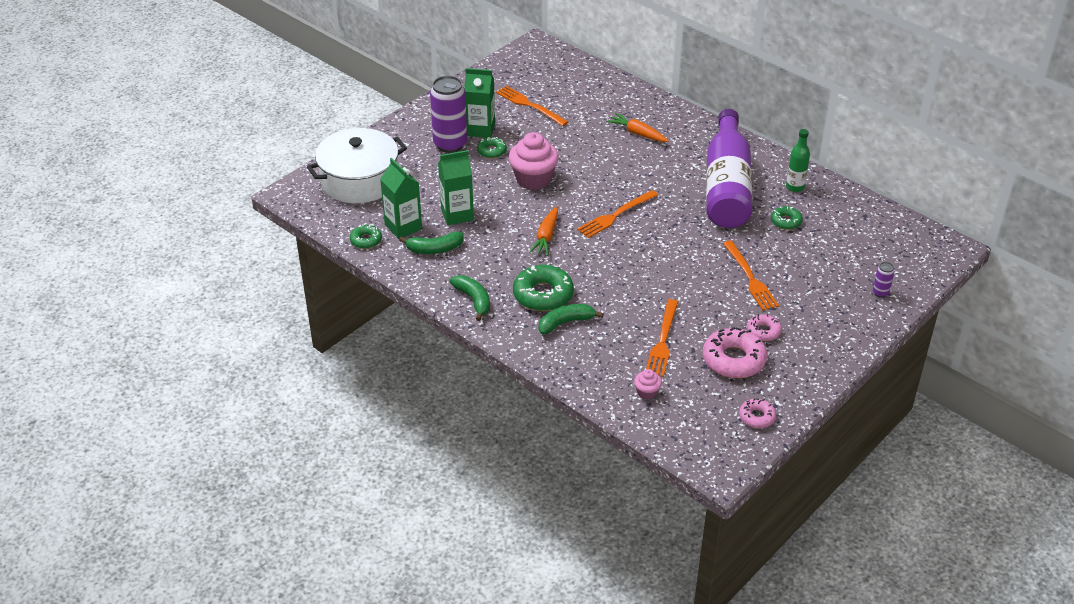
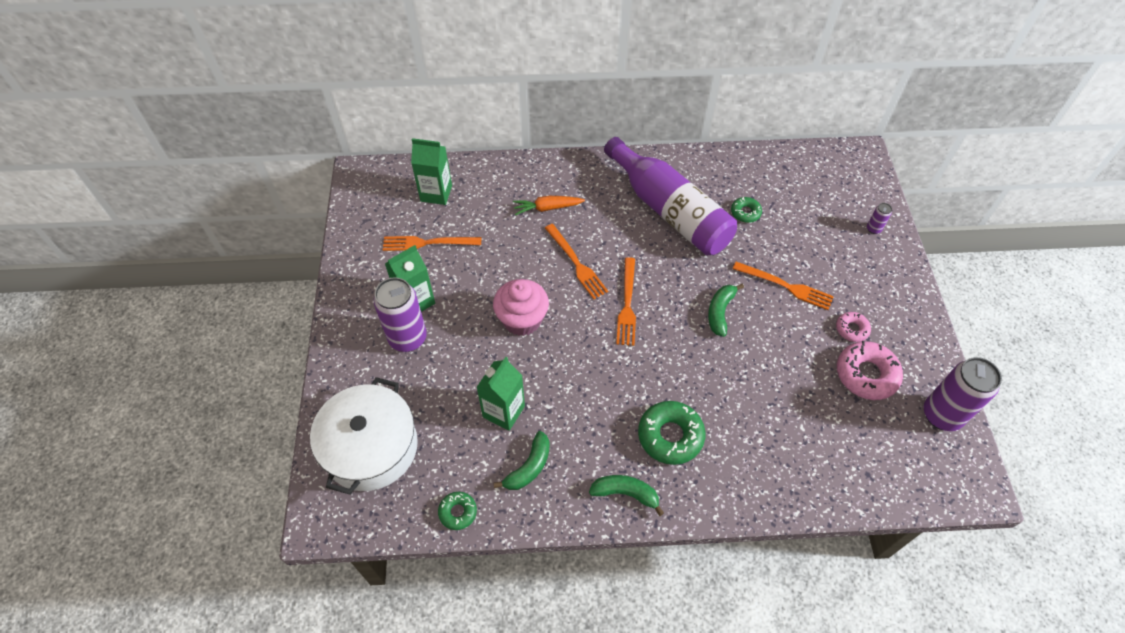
camera: 45 degrees left, 15 degrees up
green carton [380,158,422,239] -> green carton moved to [411,138,452,205]
green donut [477,137,507,159] -> none
orange carrot [529,207,558,256] -> none
green banana [539,304,604,334] -> green banana moved to [708,284,744,337]
pink cupcake [634,369,662,400] -> none
orange fork [646,299,678,377] -> orange fork moved to [545,224,608,299]
pink donut [739,398,776,428] -> purple can [924,357,1002,431]
green bottle [786,129,810,192] -> none

